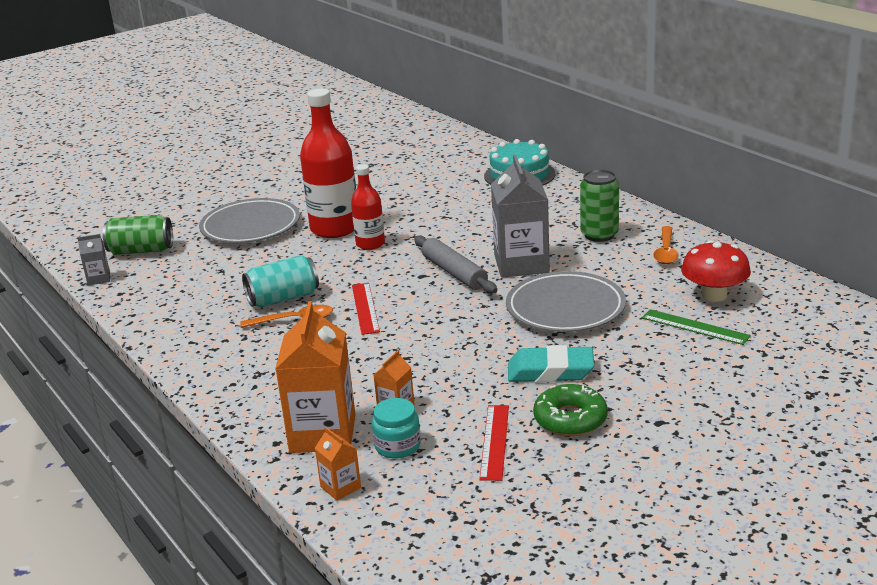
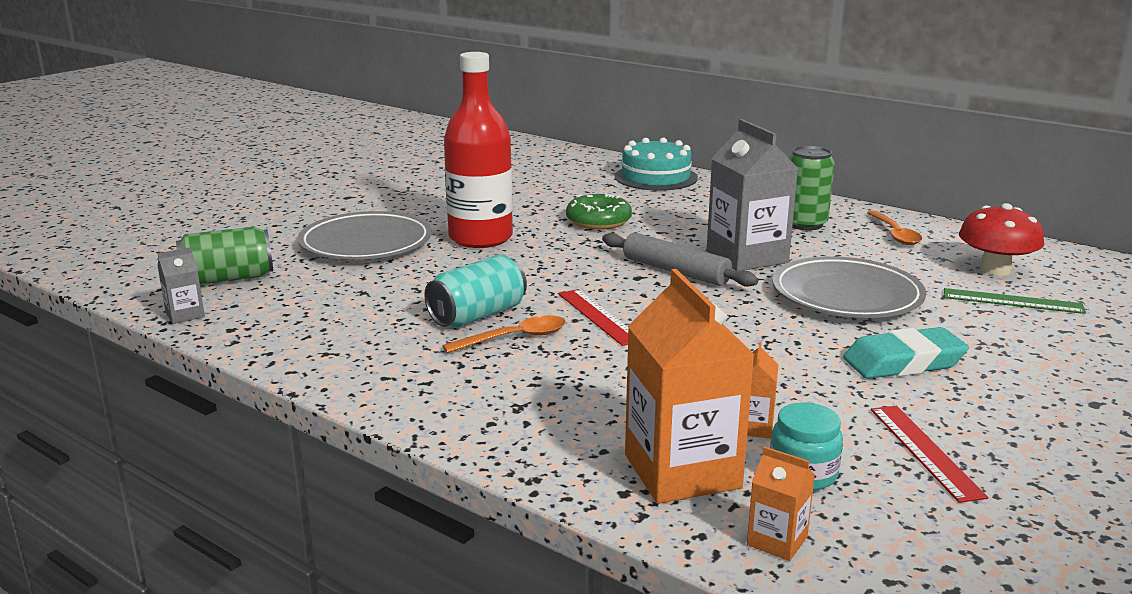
camera: 20 degrees left, 5 degrees down
red bottle [351,165,385,250] -> none
green donut [533,384,608,436] -> green donut moved to [566,193,632,230]

